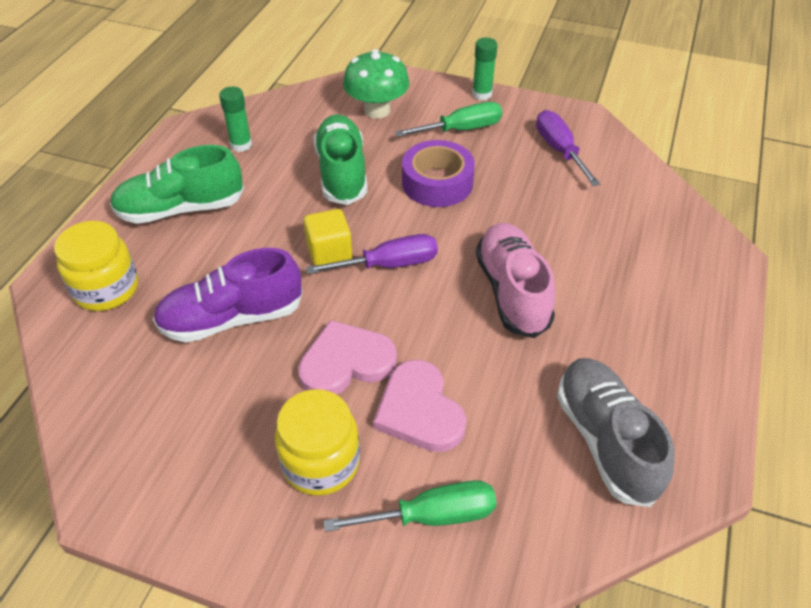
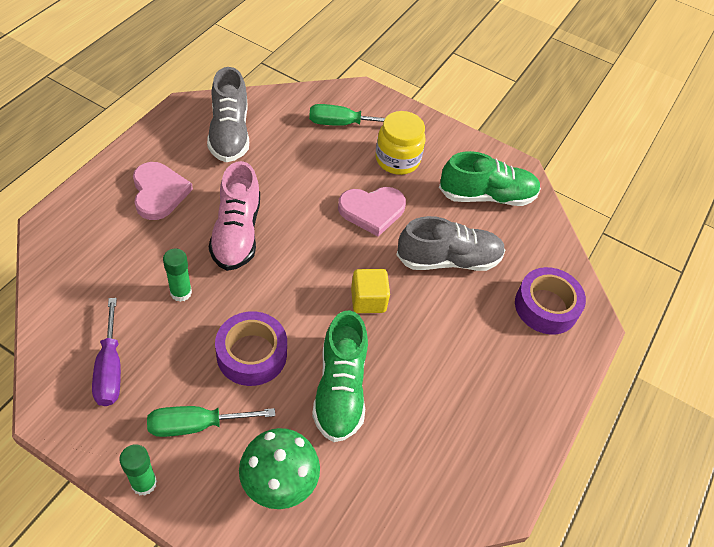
camera: 175 degrees left, 5 degrees up
yellow jar [54,221,138,311] -> purple tape [515,267,586,334]
green shoe [110,145,244,224] -> green shoe moved to [439,151,541,206]
purple shoe [153,248,303,342] -> grey shoe [396,216,505,271]
green glue stick [219,86,252,152] -> green glue stick moved to [163,248,192,302]
purple screwdriver [306,234,438,274] -> none
pink heart [373,360,467,452] -> pink heart moved to [133,162,193,220]

